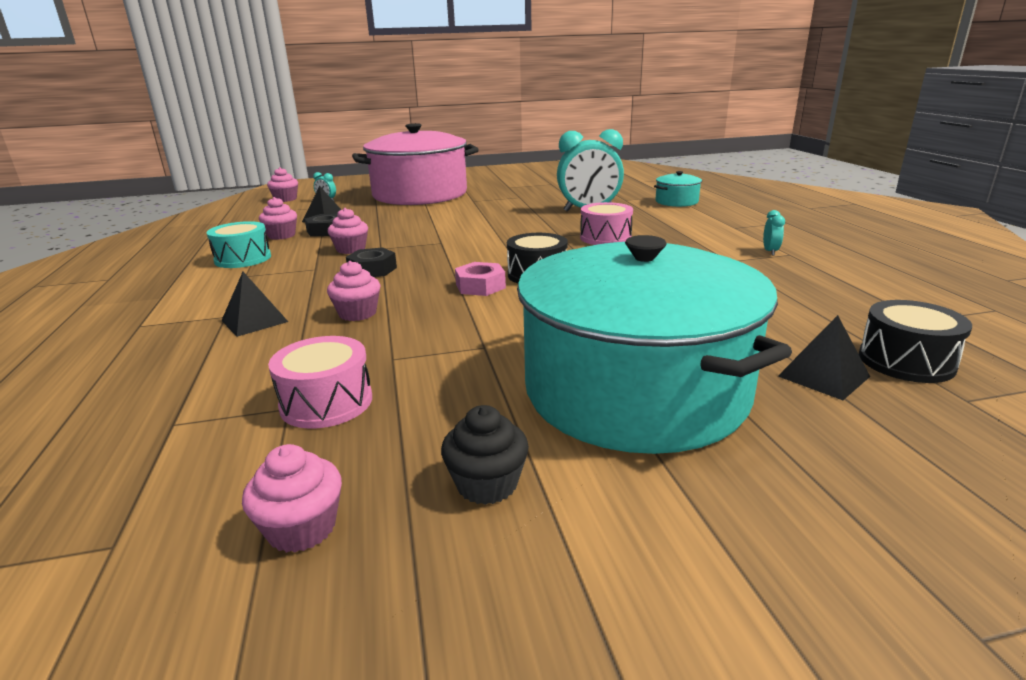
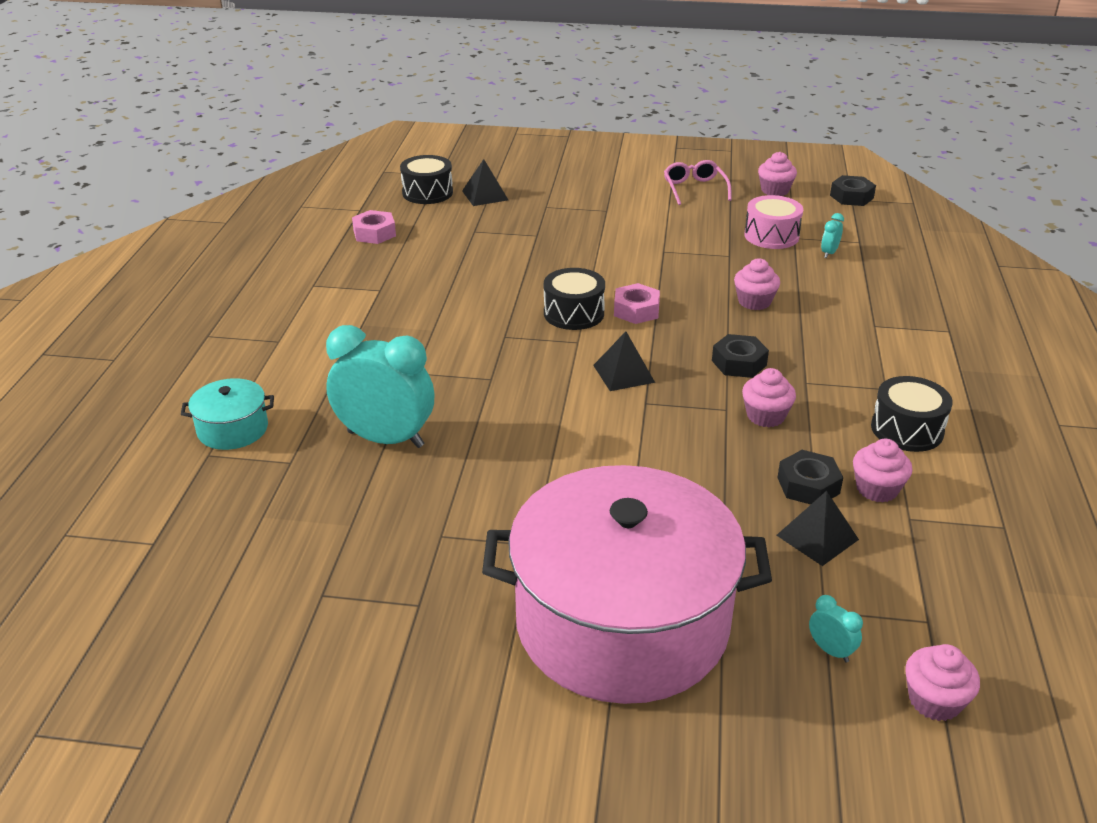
camera: 160 degrees left, 10 degrees up
turquoise drum [207,221,271,268] -> black drum [871,376,953,452]
black pyramid [221,272,288,337] -> black pyramid moved to [593,331,655,391]
black cupcake [441,405,529,505] -> pink glasses [664,160,732,205]
turquoise pot [517,235,792,454] -> none
pink drum [580,202,633,245] -> none
turquoise clock [763,210,785,255] -> turquoise clock moved to [821,213,844,258]
none -> pink nut [352,210,396,244]
none -> black nut [830,175,876,206]

